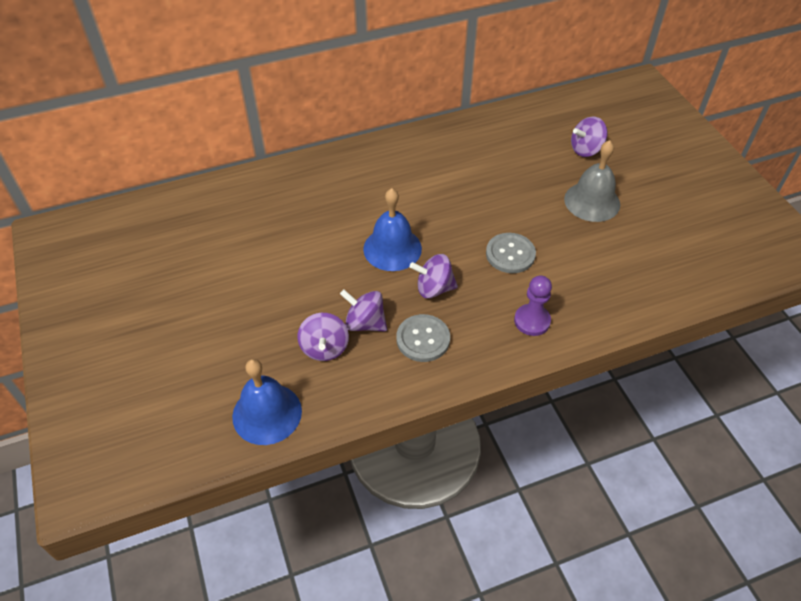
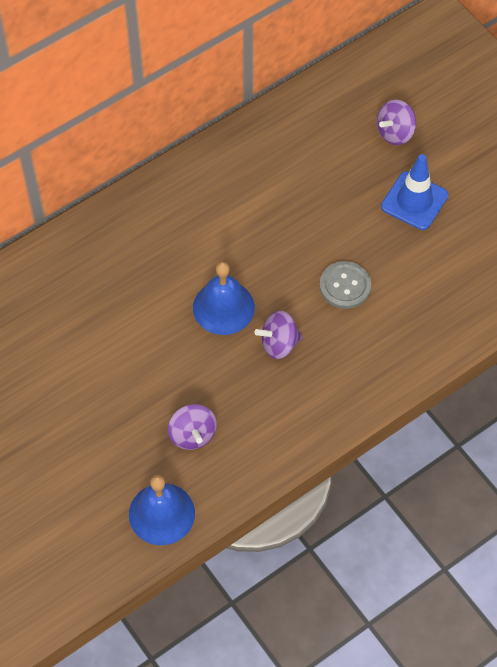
camera: 15 degrees left, 10 degrees up
purple spinning top [340,290,387,332] -> none
grey button [396,314,450,362] -> none
purple pawn [514,275,552,336] -> none
grey bell [564,140,620,222] -> blue traffic cone [381,154,448,230]

